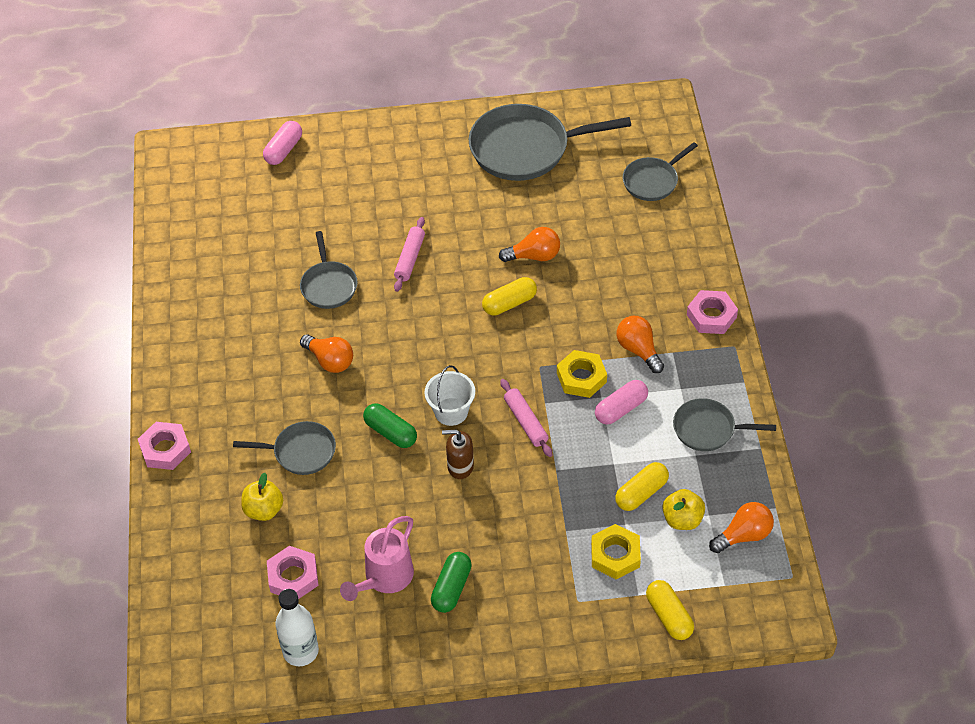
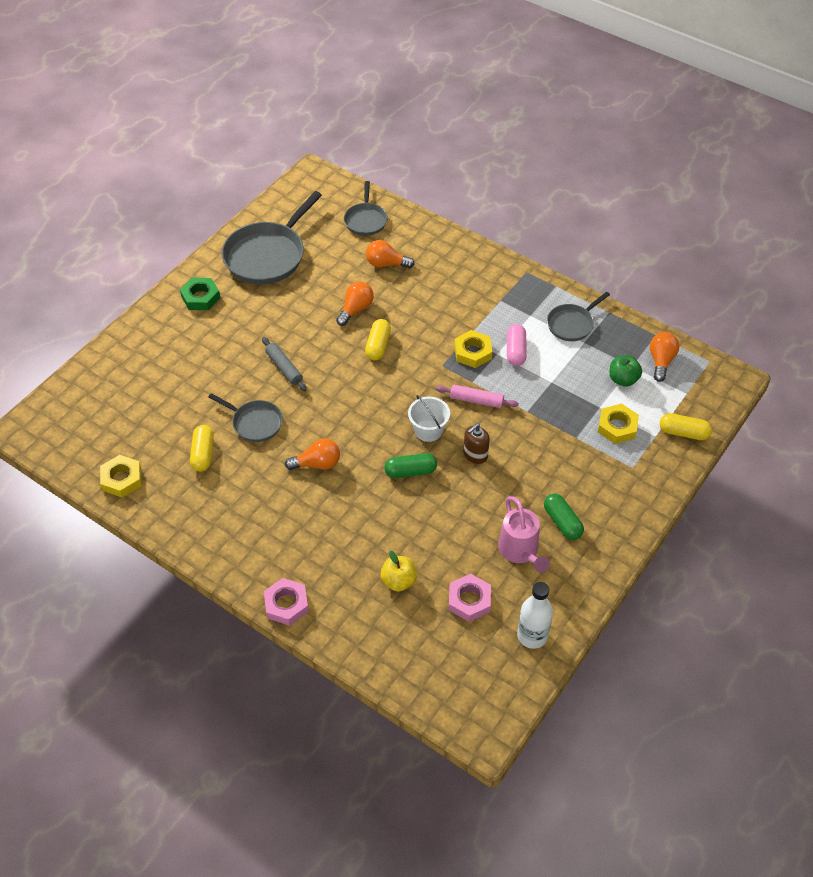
camera: 50 degrees left, 0 degrees up
grey pan [233,421,336,475] -> none
pink capsule [263,121,302,165] -> none
pink rolling pin [394,217,425,292] -> grey rolling pin [262,337,307,391]
yellow capsule [615,462,669,511] -> yellow capsule moved to [190,425,214,472]
orange light bulb [616,316,664,373] -> orange light bulb moved to [366,240,415,268]
yellow apple [662,489,705,530] -> green apple [610,355,642,387]
pink nut [687,290,738,334] -> none
none -> yellow nut [100,455,142,498]
none -> green nut [180,278,220,310]

